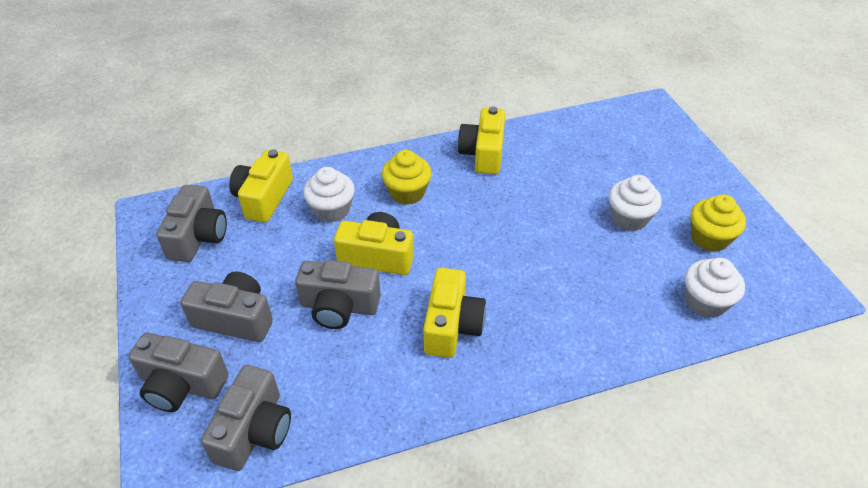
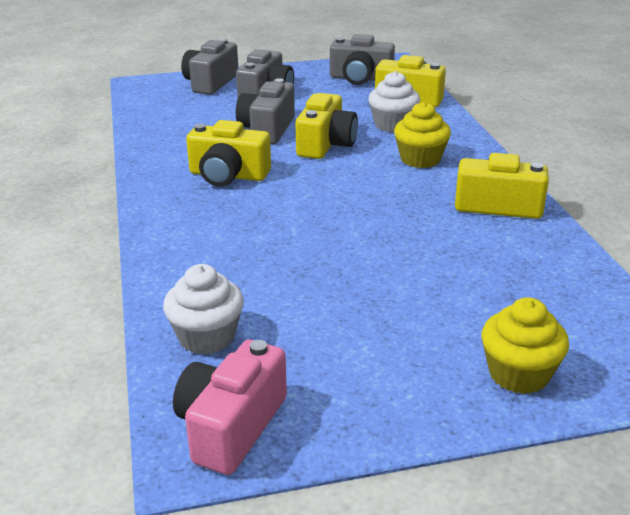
camera: 95 degrees right, 15 degrees down
grey camera [201,365,291,471] -> none
white cupcake [609,175,662,231] -> none
yellow cupcake [691,194,746,252] -> yellow cupcake moved to [481,297,569,394]
none -> pink camera [173,340,287,475]

